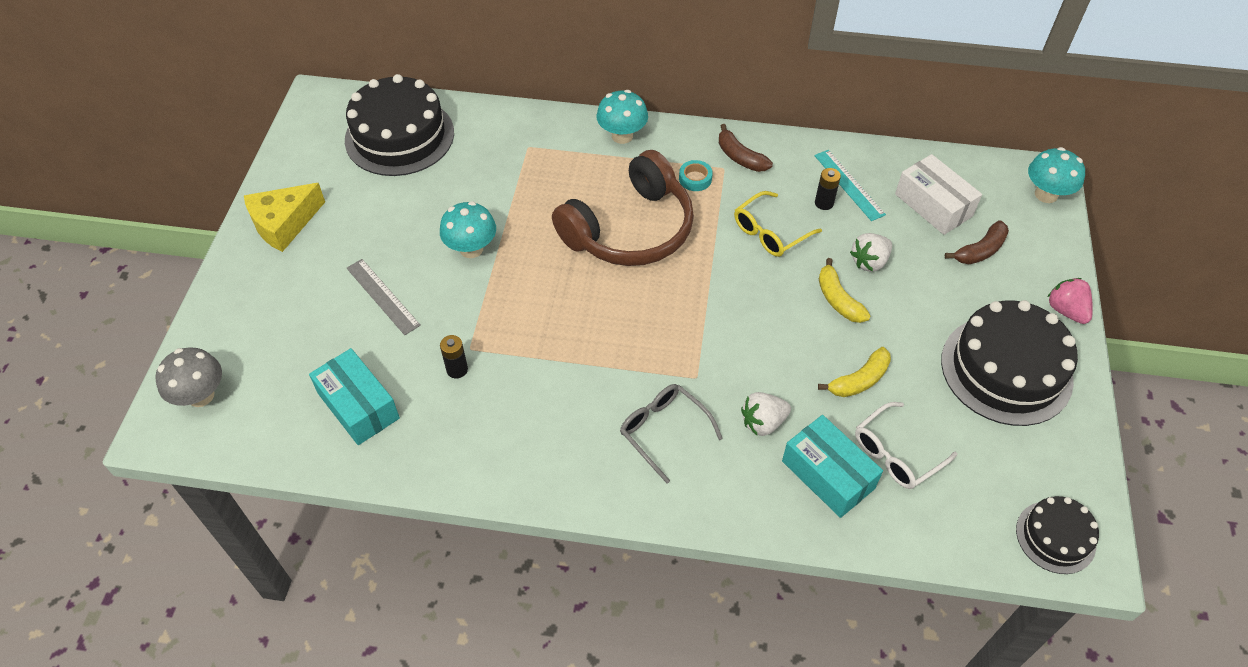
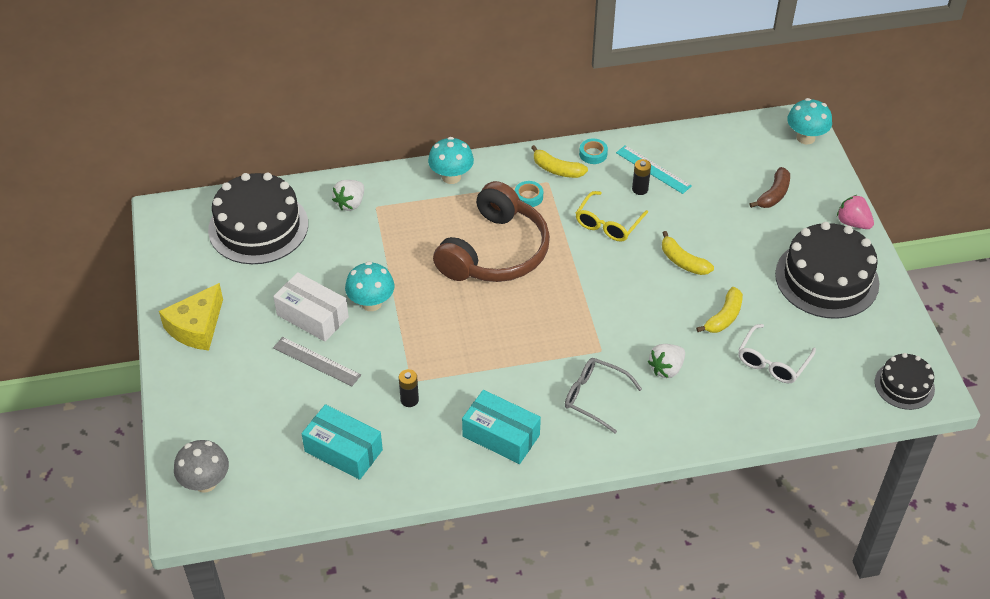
camera: 20 degrees left, 5 degrees down
brown banana [719,124,773,172] -> yellow banana [531,145,588,178]
turquoise box [782,415,883,518] -> turquoise box moved to [462,390,541,464]
white strawberry [850,233,892,272] -> white strawberry moved to [332,180,364,211]
white box [895,154,982,235] -> white box moved to [273,272,349,342]
none -> turquoise tape [579,139,608,164]

